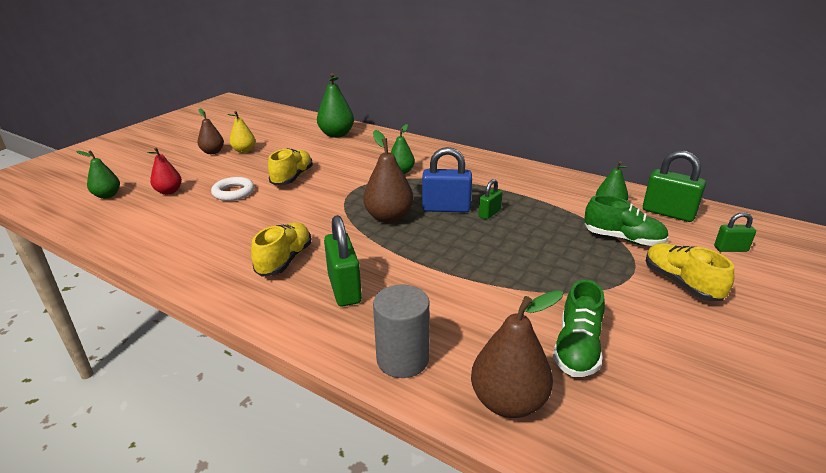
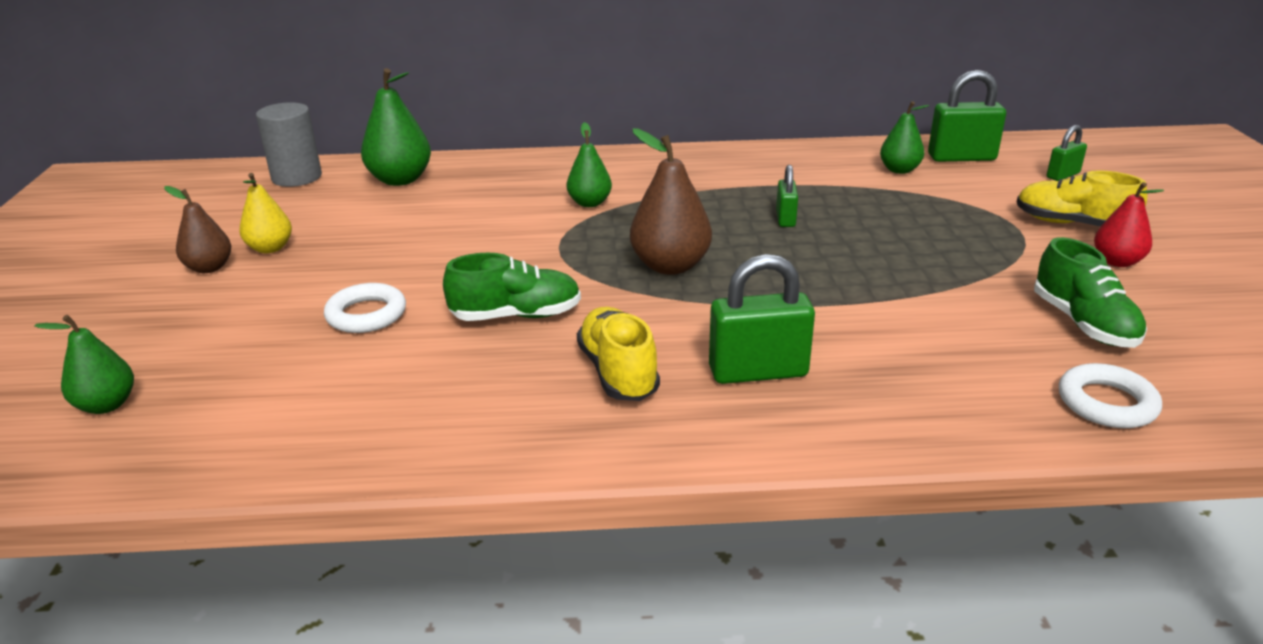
camera: 35 degrees left, 0 degrees up
red pear [147,148,182,195] -> red pear moved to [1094,182,1164,267]
yellow shoe [268,148,313,186] -> none
green padlock [324,215,362,307] -> green padlock turned 45 degrees counterclockwise [709,254,815,384]
grey cylinder [373,285,429,378] -> grey cylinder moved to [256,102,322,187]
blue padlock [422,147,472,212] -> none
brown pear [471,290,563,418] -> white ring [1059,363,1162,428]
green shoe [584,195,669,246] -> green shoe moved to [443,253,581,321]

